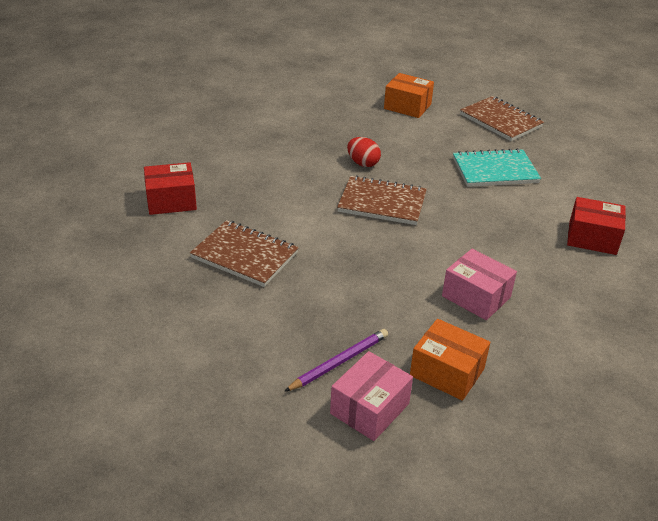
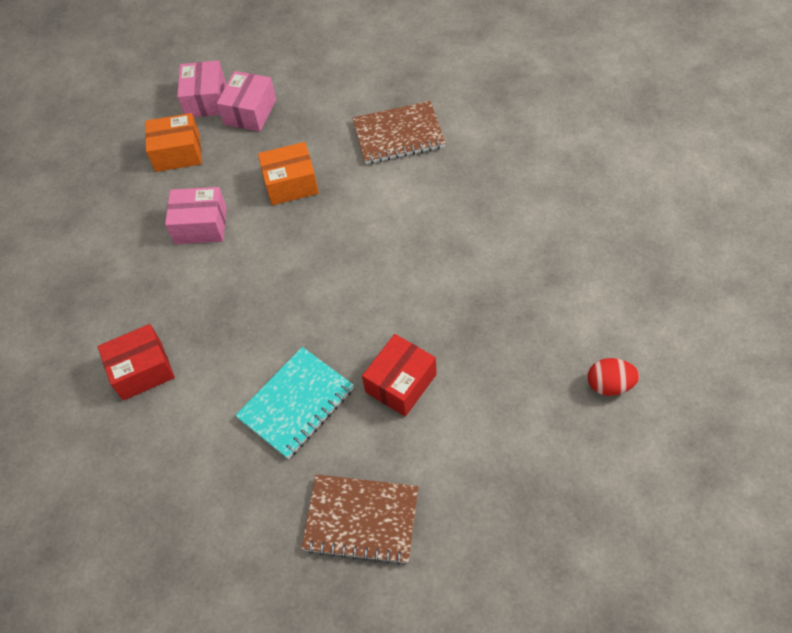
camera: 145 degrees right, 20 degrees up
red box [144,162,197,215] -> red box moved to [362,334,437,417]
purple pencil [284,329,388,392] -> pink box [217,71,276,132]
brown notebook [337,175,427,225] -> none
red egg [347,137,381,167] -> red egg moved to [588,358,639,396]
orange box [384,73,434,118] -> orange box moved to [258,142,319,205]

